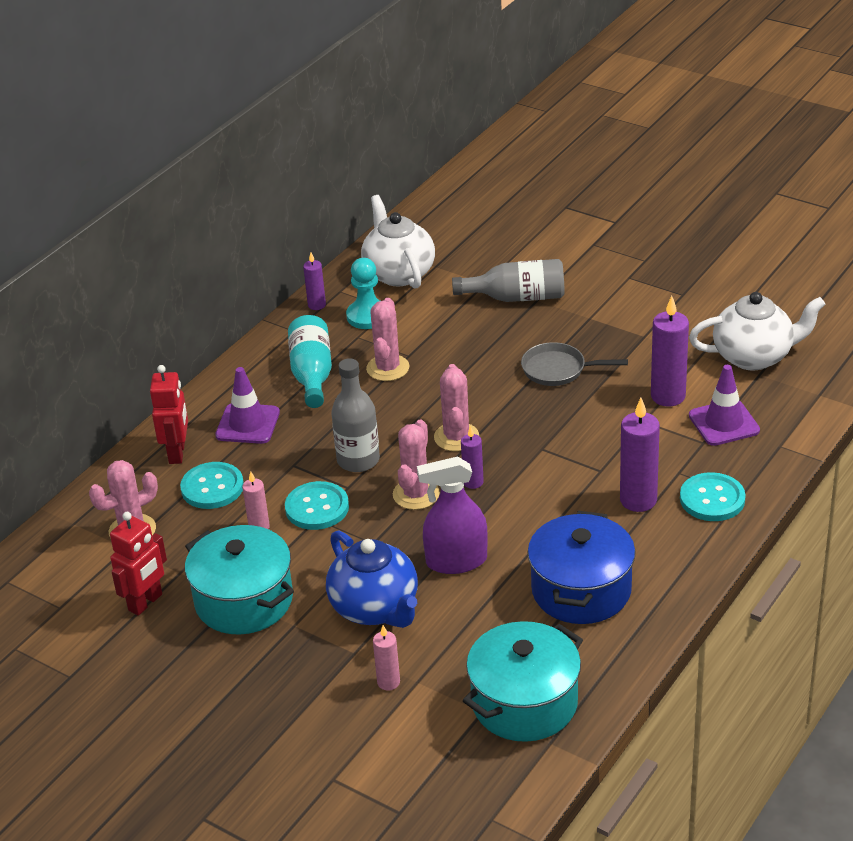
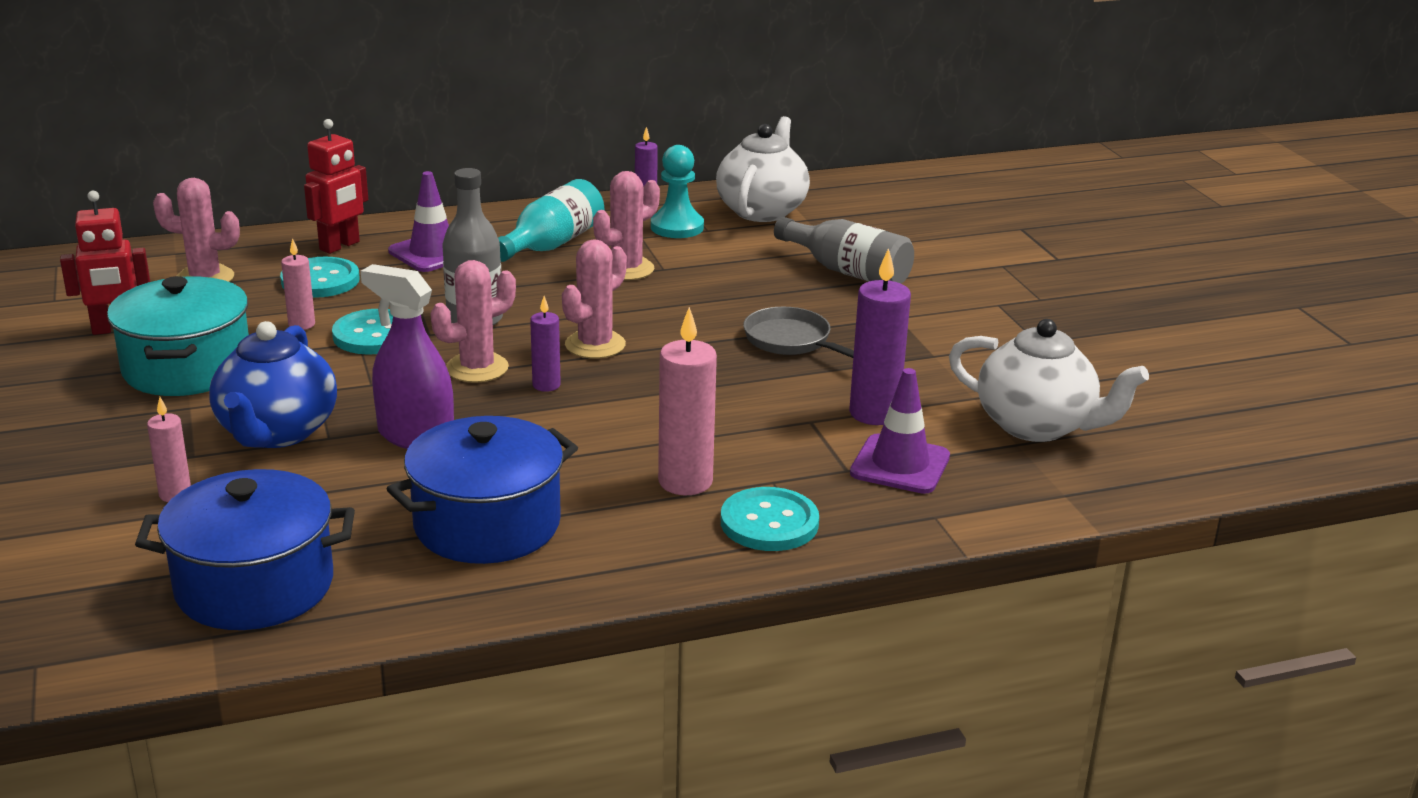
camera: 35 degrees right, 10 degrees down
turquoise pot [463,621,583,742] -> blue pot [135,469,355,630]
purple candle [620,398,660,512] -> pink candle [658,307,717,495]

